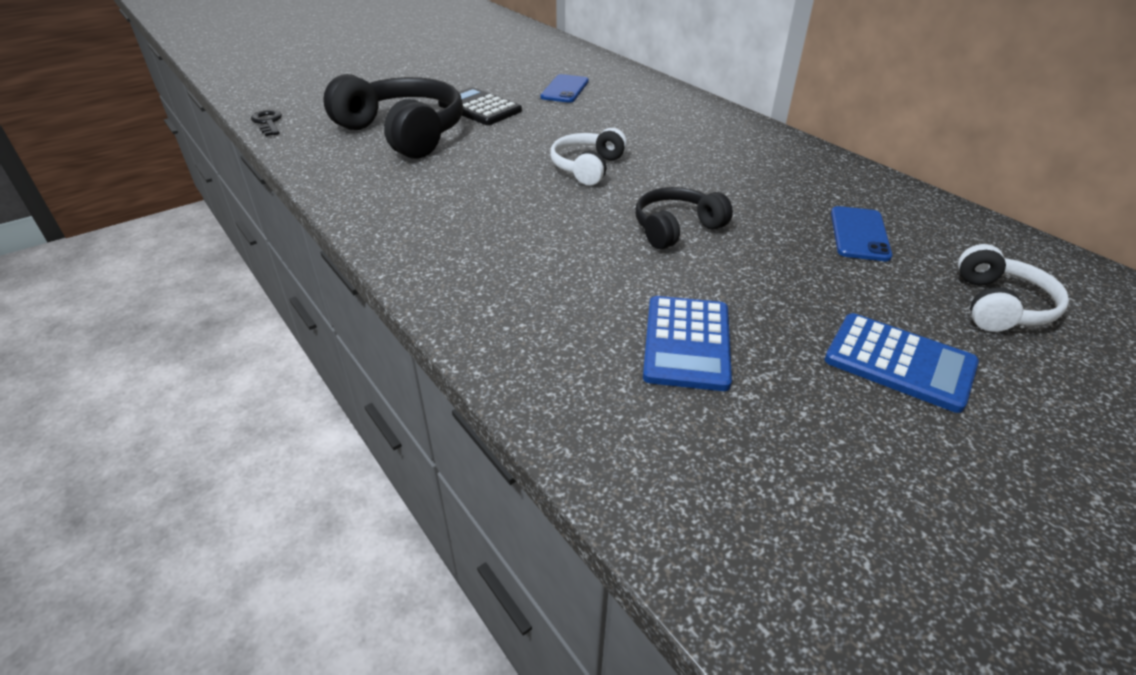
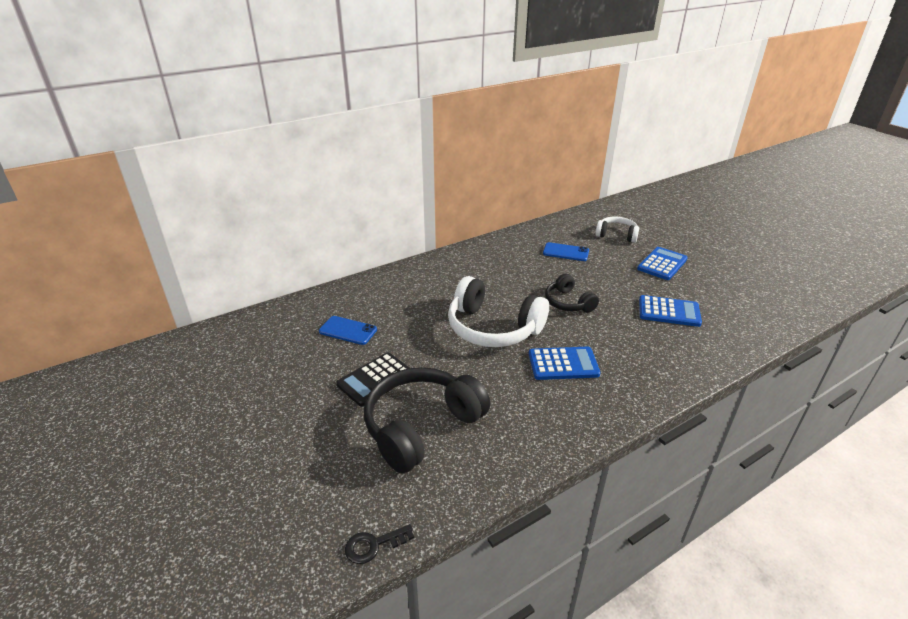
camera: 85 degrees left, 5 degrees down
white headphones [550,128,627,185] -> white headphones [448,276,549,347], size x1.80
none -> blue calculator [529,347,601,380]

